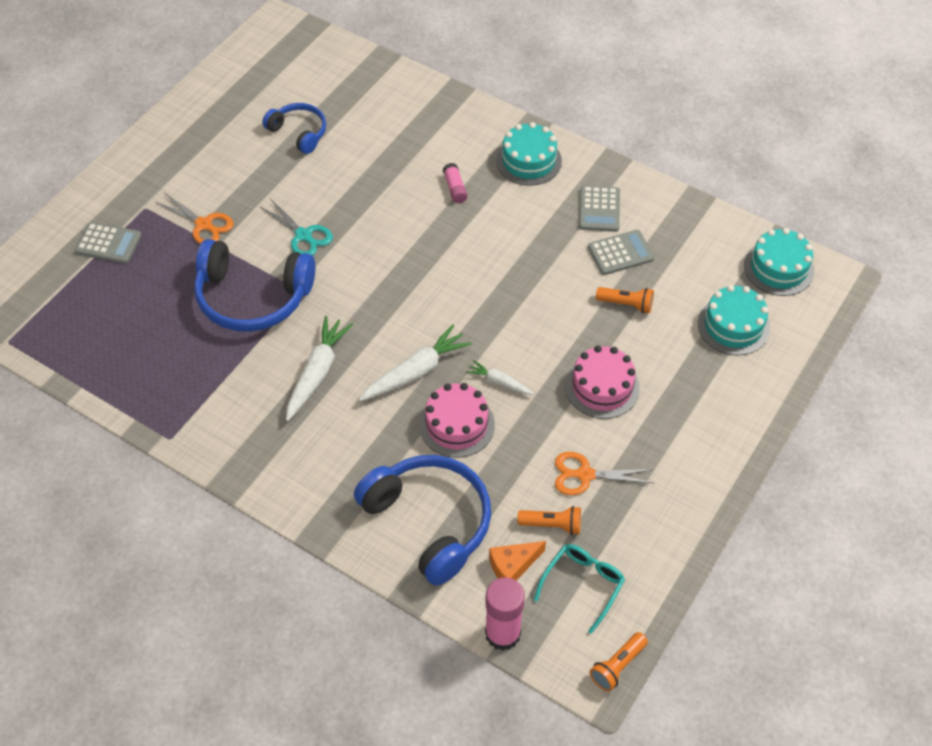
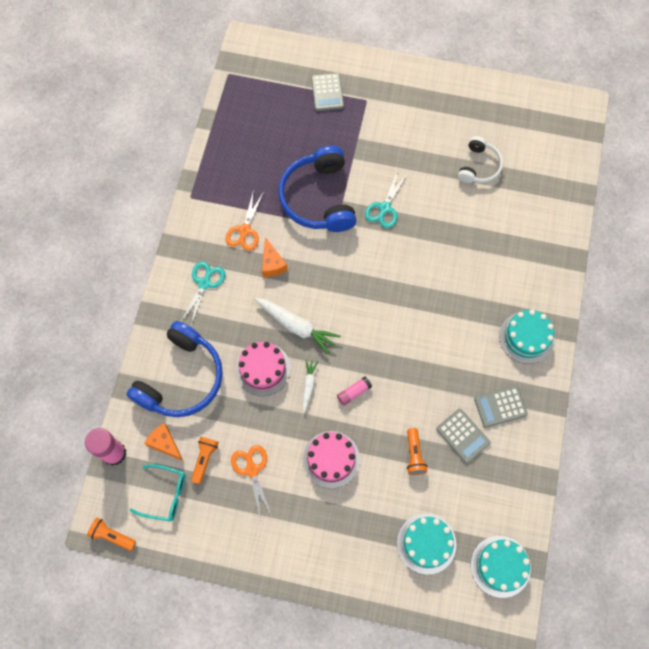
camera: 70 degrees right, 15 degrees up
orange scissors [155,192,234,244] -> orange scissors moved to [225,189,263,251]
blue headphones [262,103,326,154] -> white headphones [458,136,503,183]
white carrot [286,316,353,421] -> orange cheese [262,237,288,277]
pink glue stick [443,163,468,203] -> pink glue stick moved to [337,376,372,406]
orange flashlight [518,506,581,535] -> orange flashlight turned 150 degrees counterclockwise [191,437,219,484]
none -> turquoise scissors [181,262,225,326]

